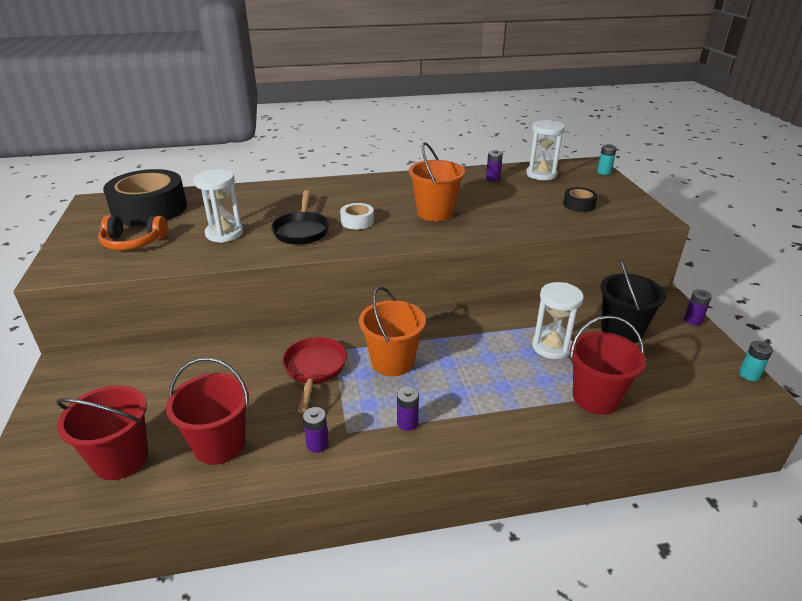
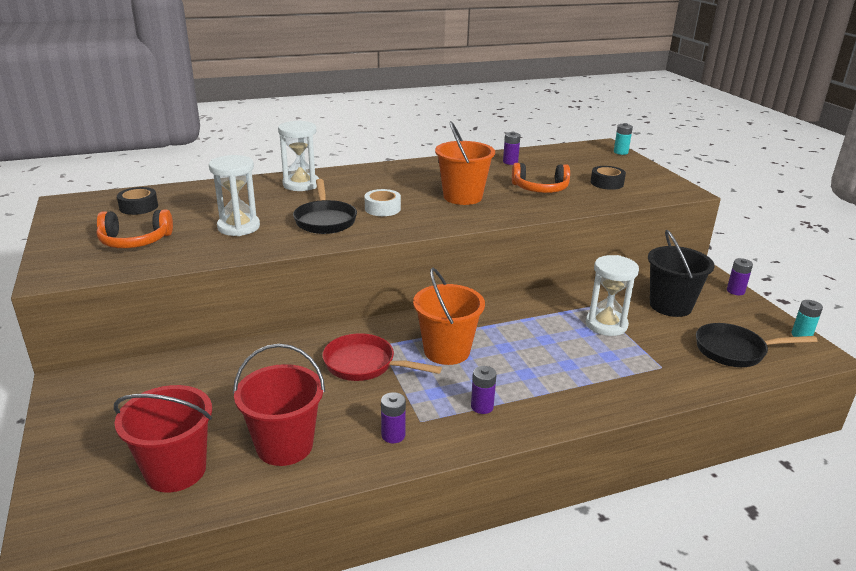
camera: 10 degrees left, 5 degrees down
black tape [103,169,187,226] -> black tape [117,187,158,215], size x0.44
red pan [282,337,347,413] -> red pan turned 60 degrees counterclockwise [322,333,442,381]
white hourglass [526,120,565,180] -> white hourglass moved to [278,120,319,191]
red bucket [570,315,646,415] -> none
none -> orange headphones [512,163,570,193]
none -> black pan [696,323,818,367]

